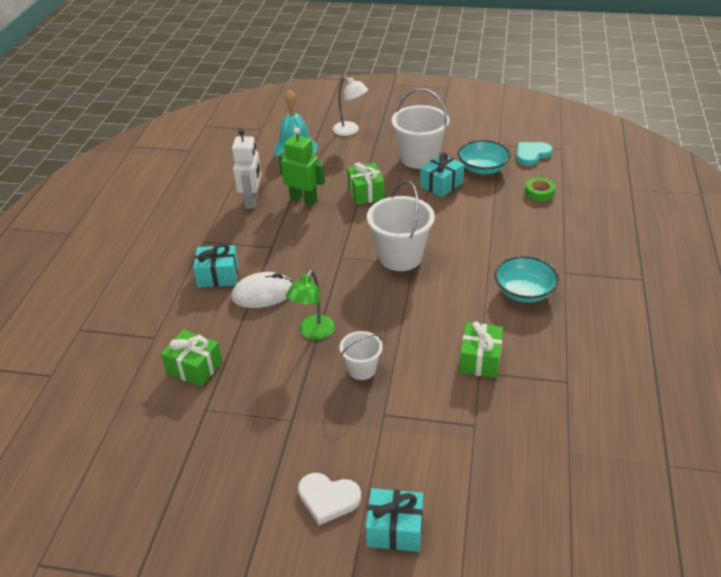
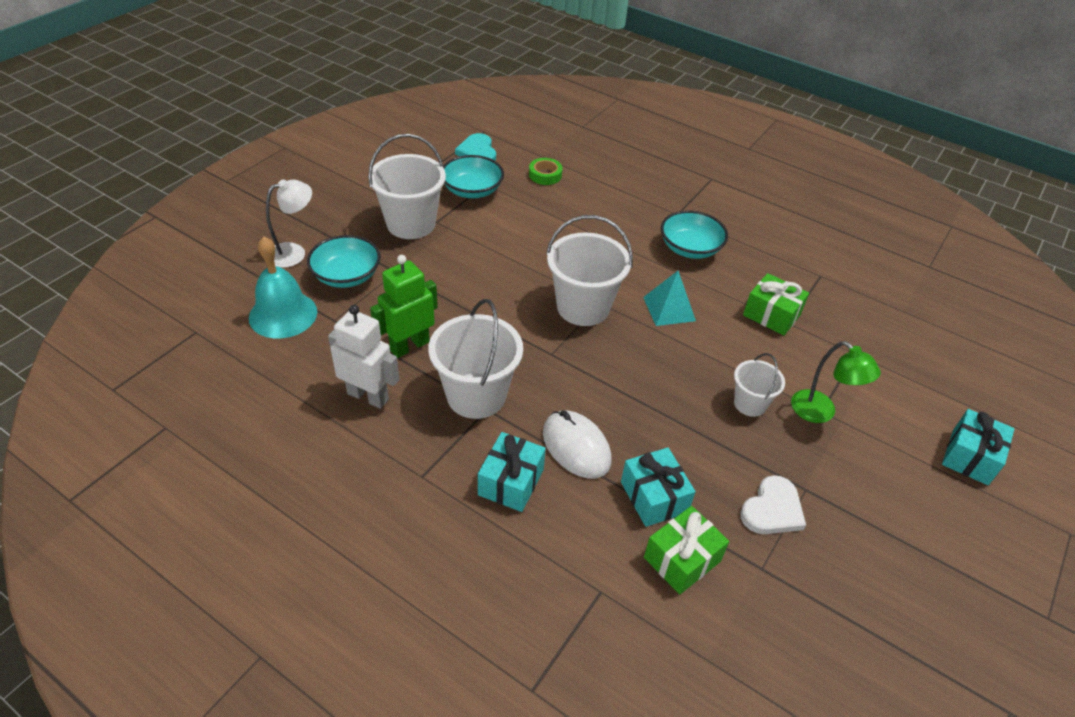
camera: 70 degrees left, 5 degrees up
white mouse [231,272,293,308] -> white mouse turned 45 degrees counterclockwise [543,410,612,478]
green lamp [286,270,335,340] -> green lamp moved to [791,341,881,423]
white heart [298,473,361,525] -> white heart moved to [740,475,806,534]
green gift [347,162,385,205] -> none
turquoise gift [420,152,464,197] -> turquoise gift moved to [621,447,696,527]
none -> turquoise bowl [307,235,381,288]
none -> white bucket [428,299,523,419]
none -> turquoise pyramid [643,271,696,326]

